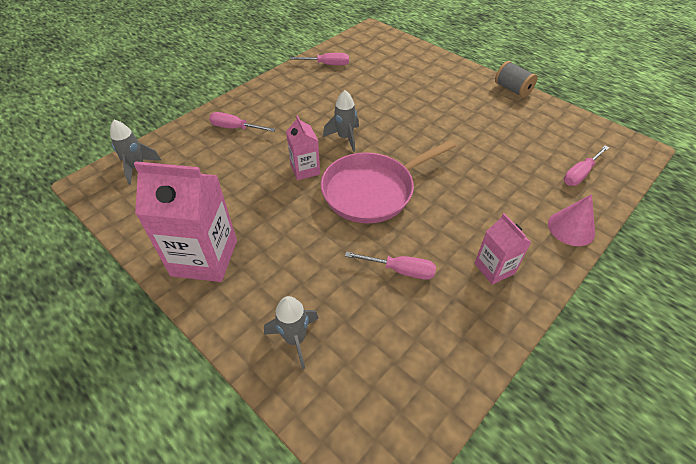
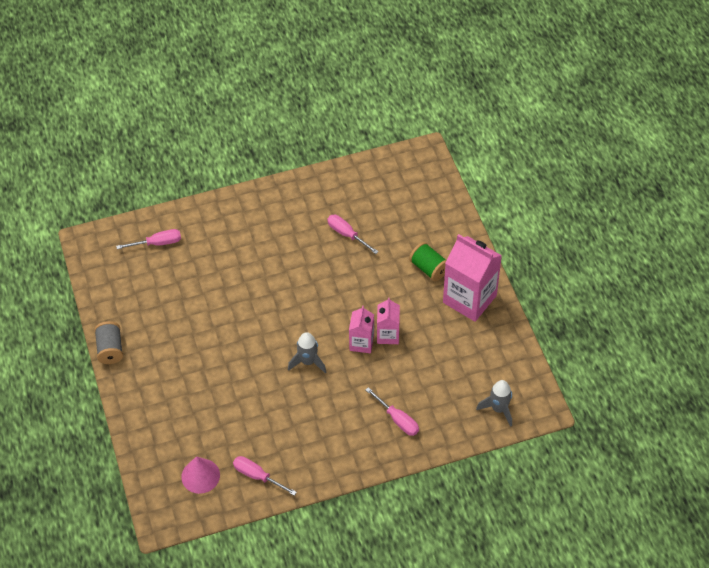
camera: 150 degrees left, 5 degrees up
grey rocket [264,296,319,369] -> none
pink pan [321,140,456,223] -> none
pink carton [474,213,532,285] -> pink carton moved to [377,297,400,344]
pink cone [548,194,595,246] -> pink cone moved to [181,456,220,494]
none -> green spool [409,242,446,281]

